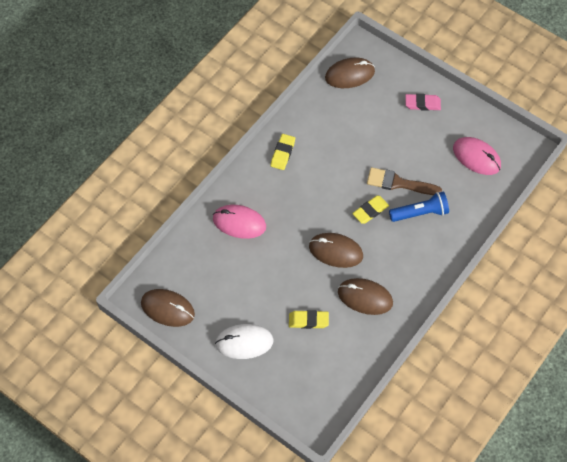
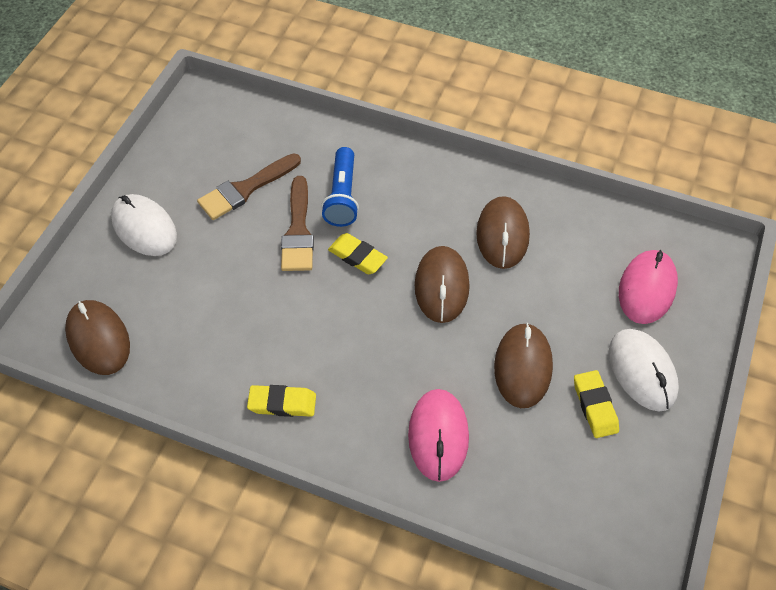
camera: 105 degrees left, 5 degrees down
brown mouse [141,289,195,327] -> brown mouse moved to [494,323,553,408]
yellow eraser [289,310,329,329] -> yellow eraser moved to [574,370,619,438]
blue flashlight [389,192,449,222] -> blue flashlight turned 150 degrees counterclockwise [321,147,359,227]
pink eraser [405,94,441,111] -> white mouse [111,194,177,256]
pink mouse [453,137,501,175] -> pink mouse moved to [619,250,678,324]
none -> brown brush [197,153,301,220]

